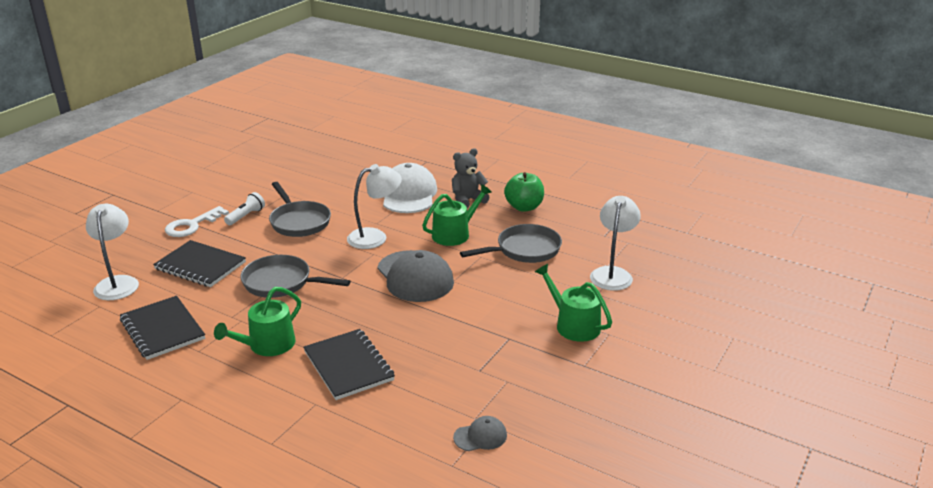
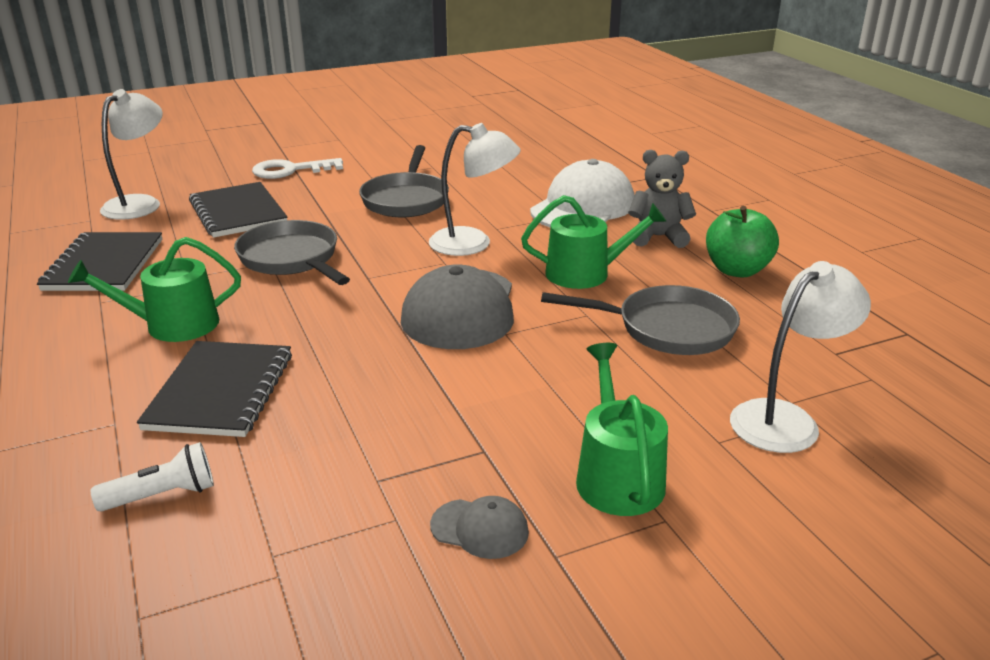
camera: 35 degrees right, 0 degrees up
white flashlight [224,192,265,225] -> white flashlight moved to [91,442,214,512]
grey cap [453,416,507,451] -> grey cap moved to [430,496,529,559]

